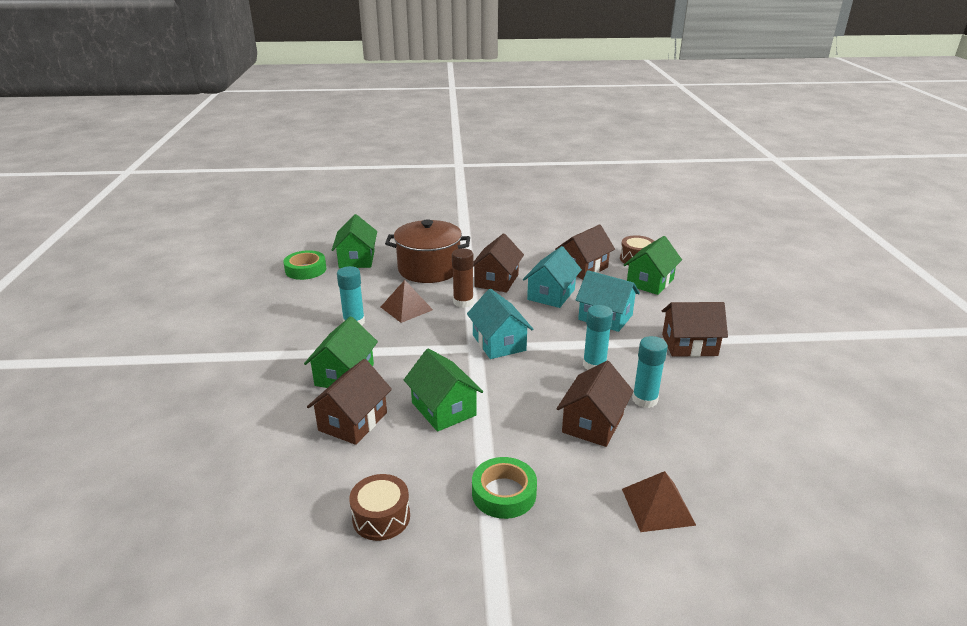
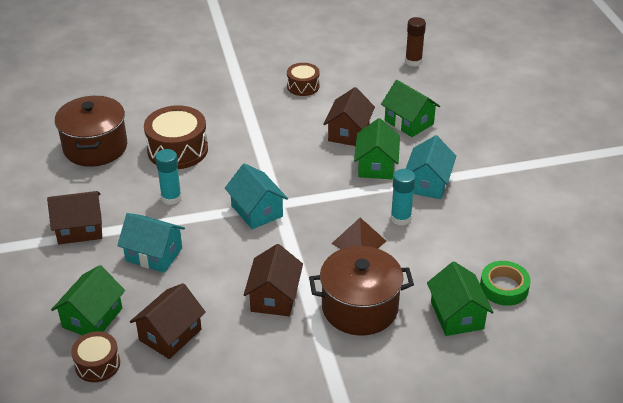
camera: 170 degrees right, 10 degrees up
green house [404,348,483,432] -> green house moved to [381,80,440,137]
brown glue stick [452,248,474,308] -> brown glue stick moved to [405,17,426,67]
green tape [472,457,537,519] -> none
turquoise house [523,246,582,308] -> turquoise house moved to [406,135,456,199]
brown house [557,361,634,447] -> brown drum [144,105,208,169]
brown pyramid [622,471,697,532] -> none
turquoise glue stick [632,336,668,408] -> none
none -> brown pot [55,96,127,167]

